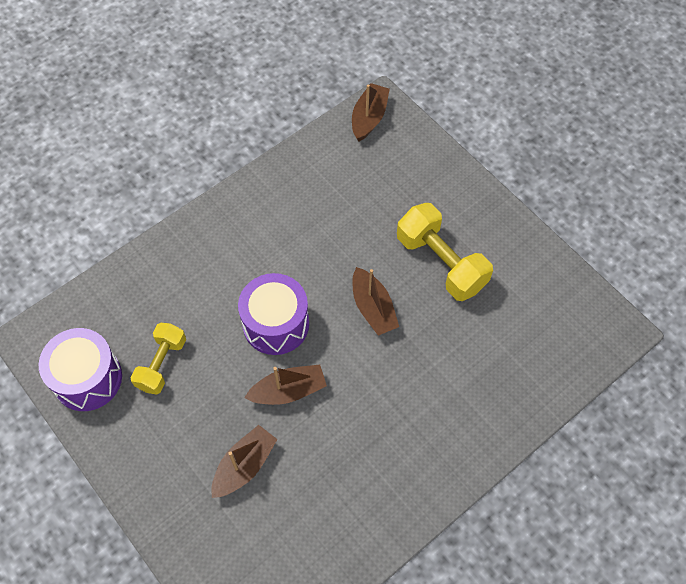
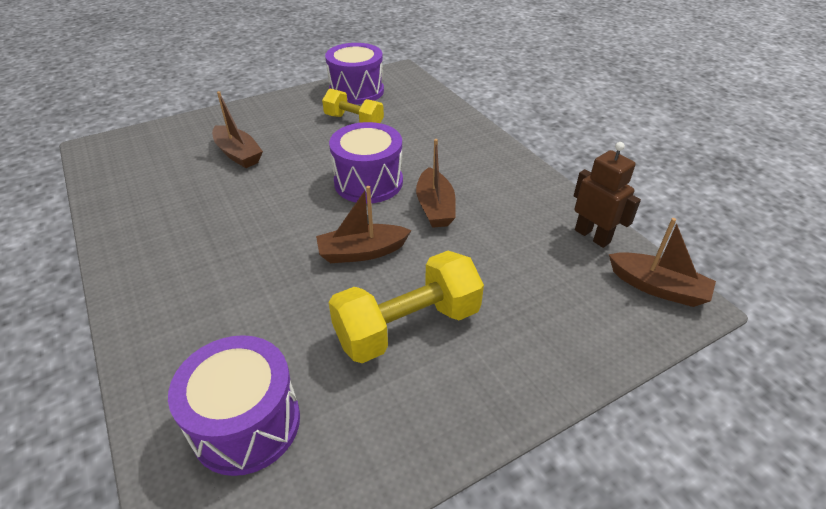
camera: 100 degrees right, 20 degrees down
brown boat [244,365,327,405] -> brown boat moved to [416,139,456,228]
none -> purple drum [168,335,300,476]
none -> brown robot [574,142,641,248]

